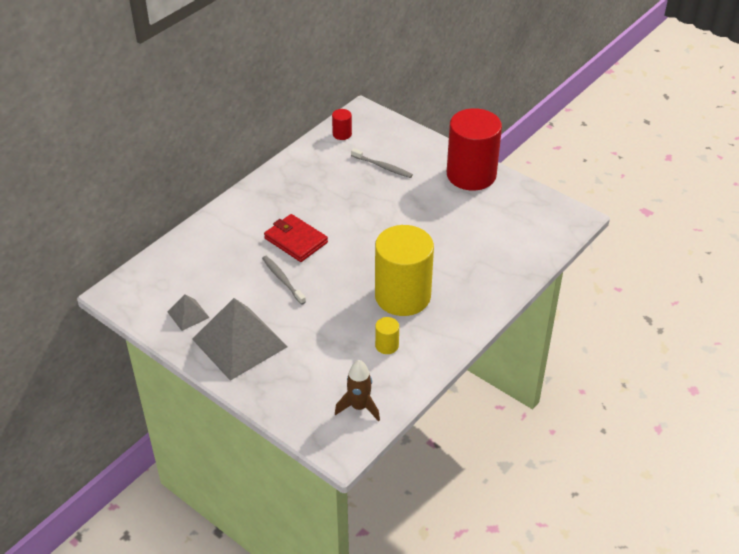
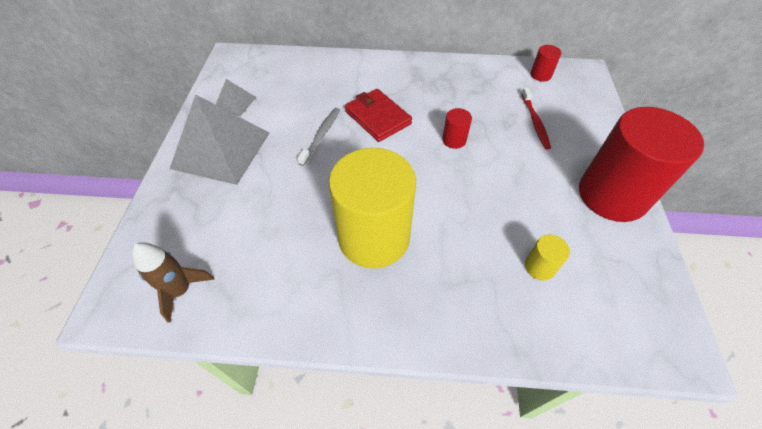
camera: 55 degrees right, 10 degrees up
red wallet [264,214,328,262] -> red wallet turned 45 degrees counterclockwise [345,89,412,142]
grey toothbrush [351,148,413,178] -> red toothbrush [522,88,551,149]
yellow cylinder [375,317,399,354] -> yellow cylinder moved to [525,234,570,281]
none -> red cylinder [442,108,472,149]

